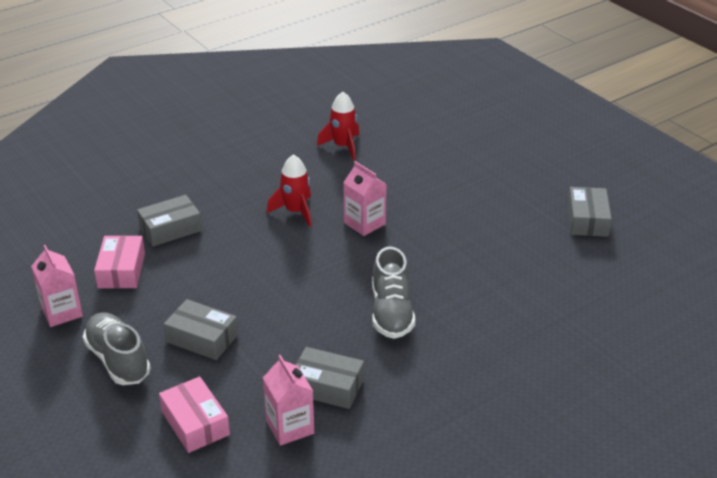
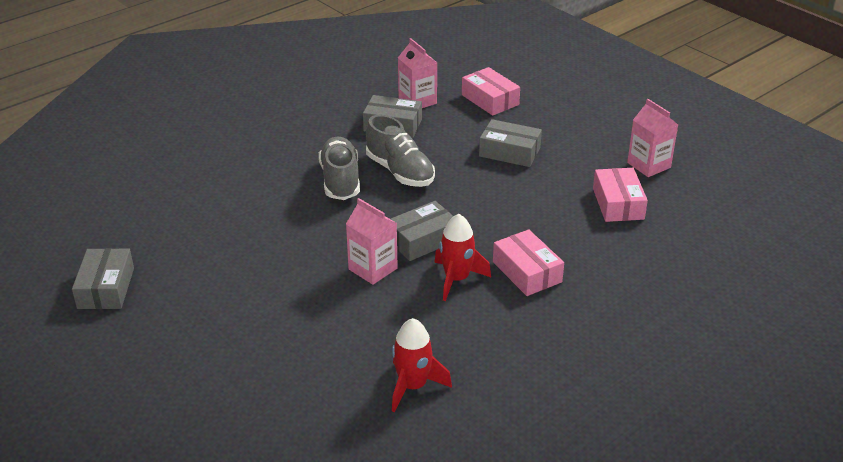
camera: 175 degrees right, 0 degrees up
grey shoe [83,312,151,385] -> grey shoe moved to [366,115,435,187]
grey box [137,195,202,246] -> grey box moved to [391,201,453,261]
none -> pink box [493,229,564,296]

